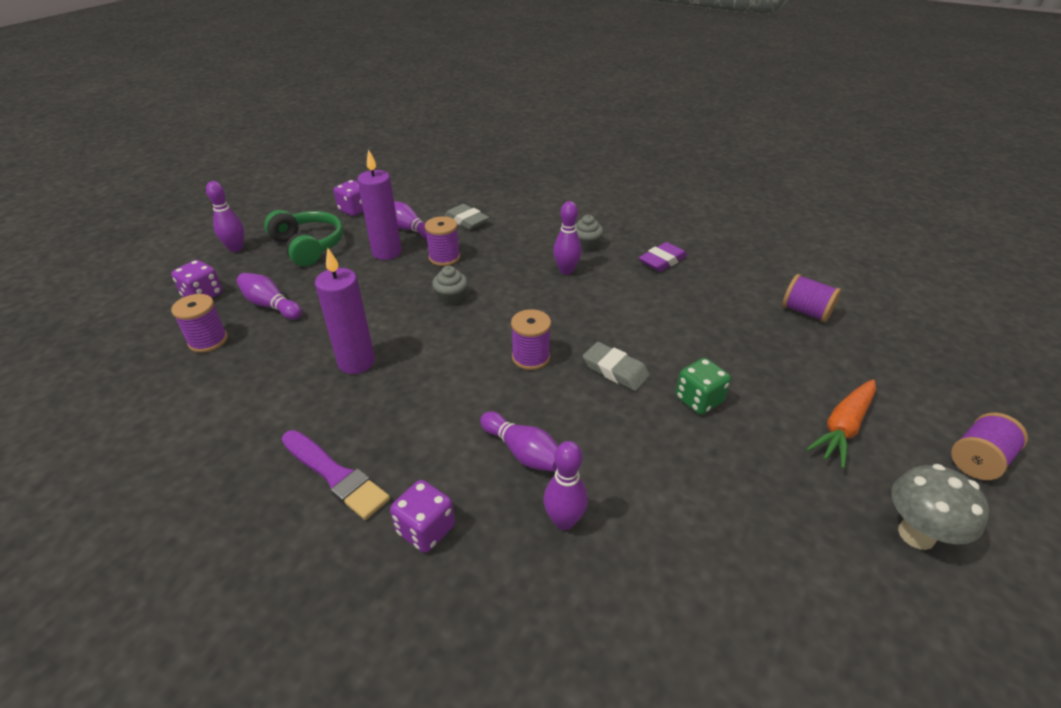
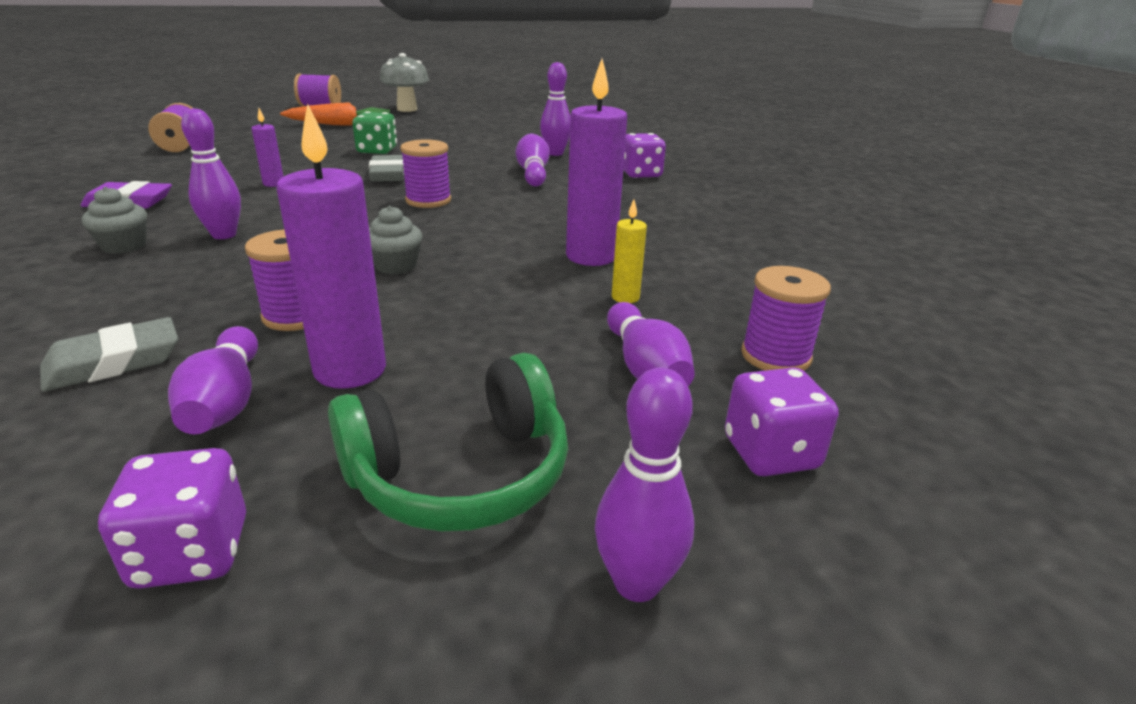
camera: 140 degrees left, 10 degrees down
green headphones [264,210,343,266] -> green headphones turned 120 degrees counterclockwise [328,353,568,532]
purple brush [281,430,390,520] -> none
grey eraser [444,204,489,230] -> grey eraser turned 60 degrees clockwise [40,317,178,391]
none -> purple candle [252,108,284,187]
none -> yellow candle [612,199,647,303]

